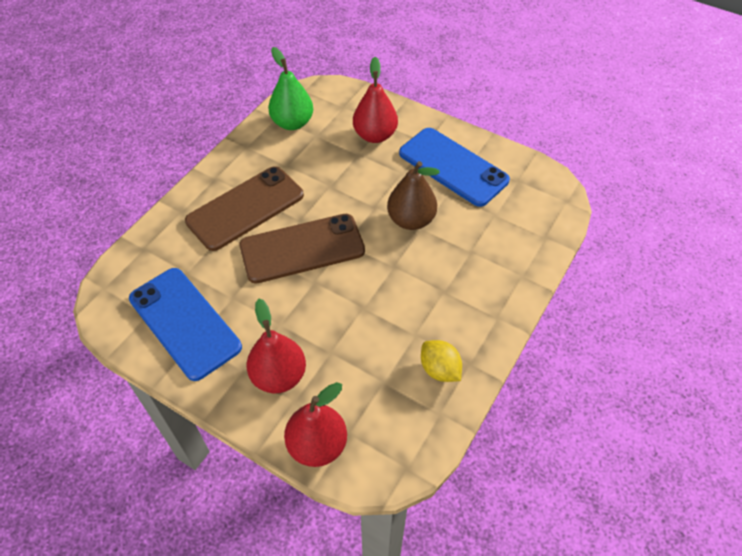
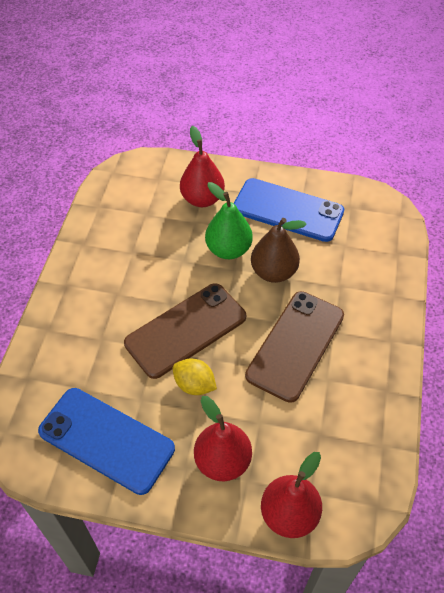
camera: 20 degrees left, 0 degrees up
brown phone [185,166,304,251] -> brown phone moved to [245,291,344,403]
green pear [268,47,313,130] -> green pear moved to [205,182,253,259]
yellow lemon [421,340,462,382] -> yellow lemon moved to [173,359,217,395]

